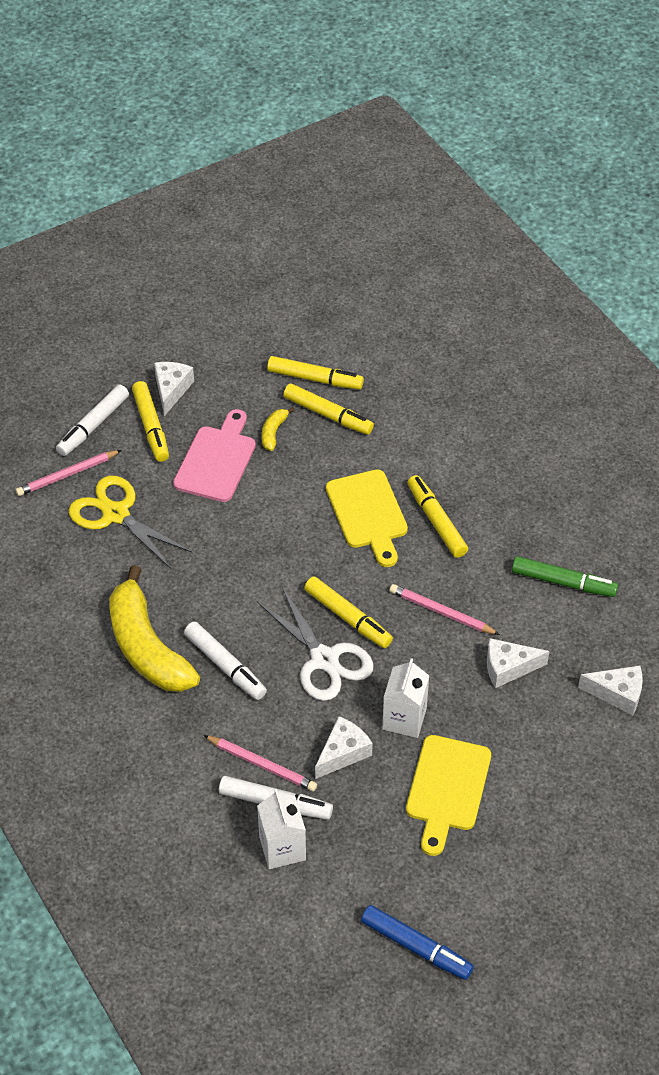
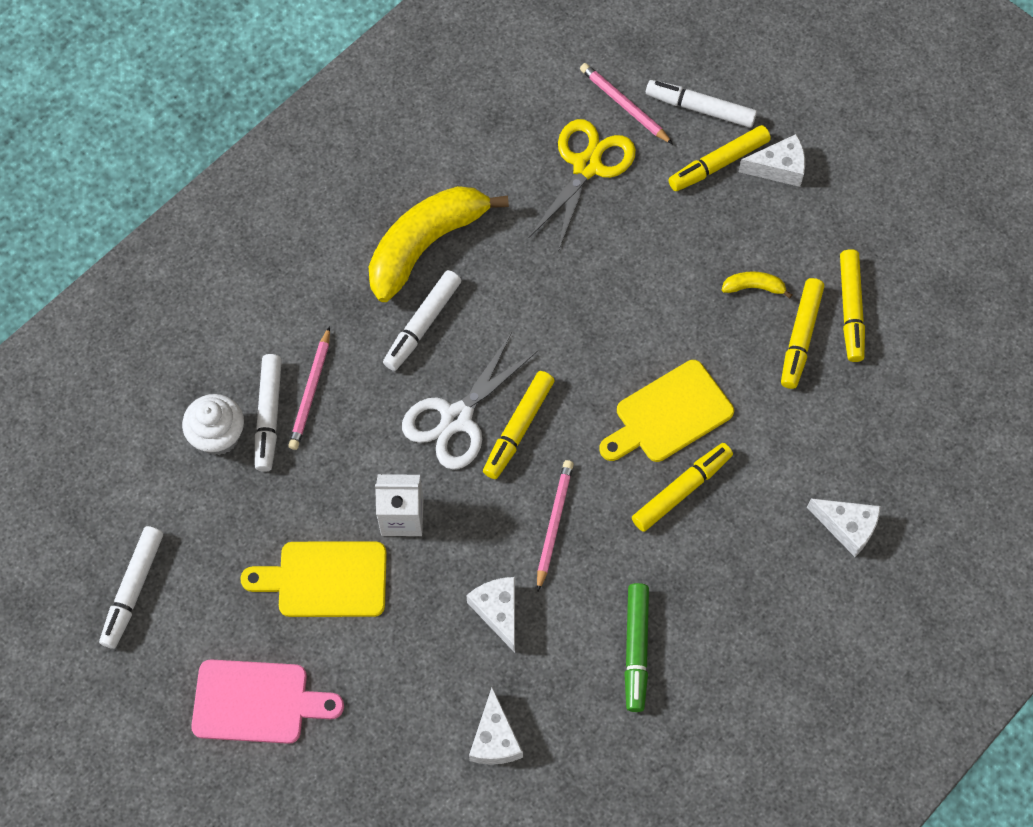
camera: 75 degrees right, 15 degrees up
pink cutting board [173,409,256,502] -> pink cutting board moved to [191,659,344,744]
white carton [257,789,306,869] -> white cupcake [182,394,244,455]
white cheese [315,716,373,779] -> white cheese moved to [807,499,881,557]
blue marker [361,905,474,980] -> white marker [99,526,163,649]

